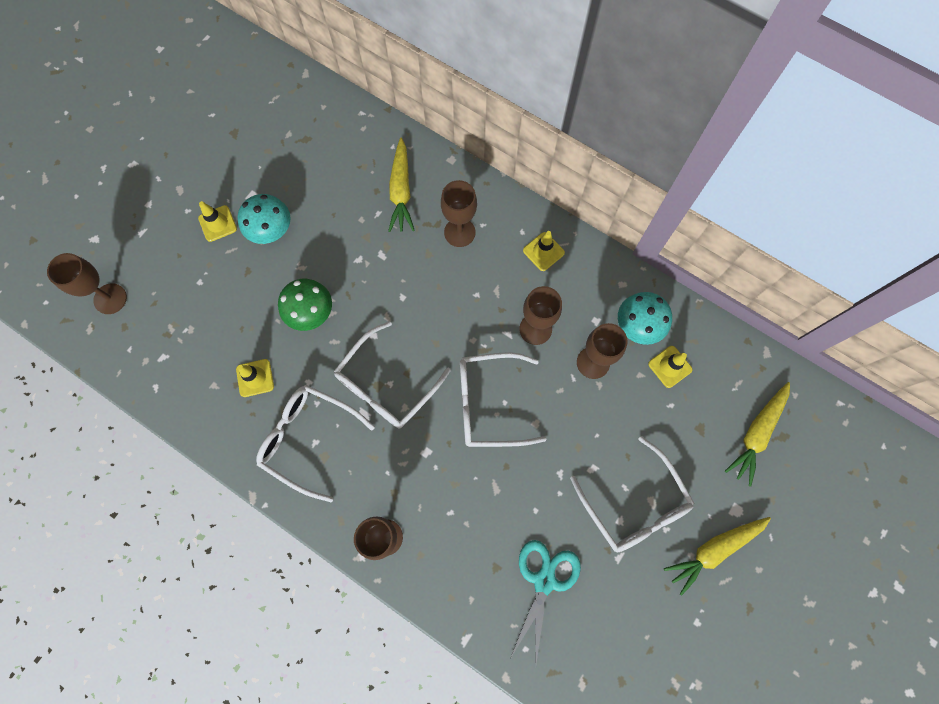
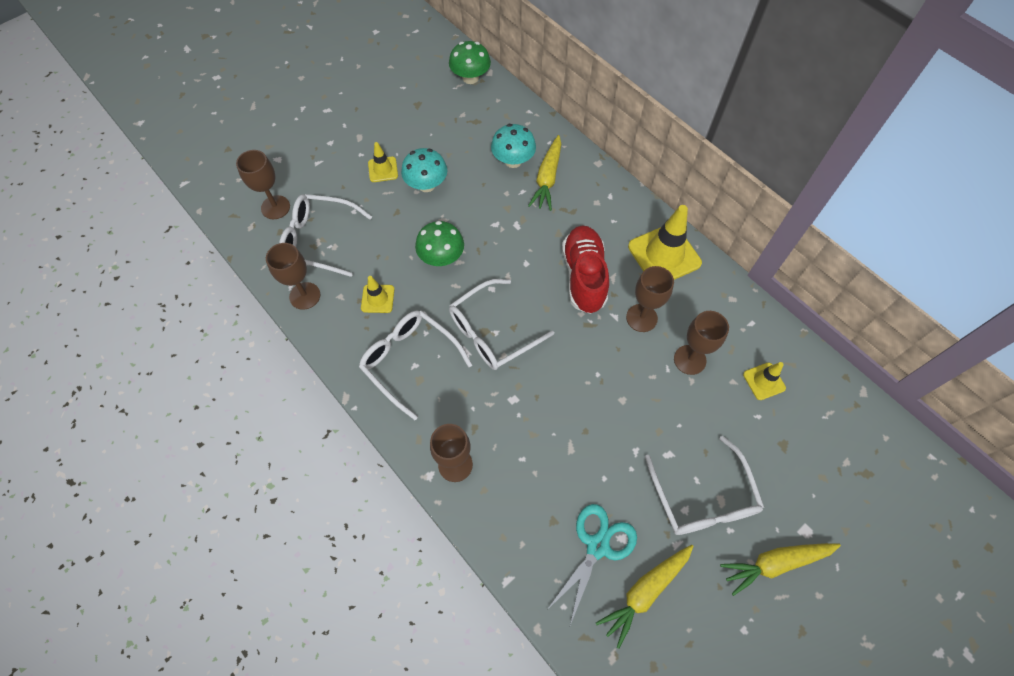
camera: 15 degrees right, 10 degrees down
brown goblet [441,180,477,247] -> brown goblet moved to [266,243,320,310]
white glasses [460,352,547,447] -> white glasses moved to [279,194,372,277]
yellow traffic cone [523,231,565,271] -> yellow traffic cone [628,205,702,280], size x1.91
turquoise mushroom [618,292,672,345] -> turquoise mushroom moved to [491,124,536,168]
yellow carrot [725,382,790,487] -> yellow carrot moved to [596,545,694,649]
none -> green mushroom [449,41,491,84]
none -> red shoe [562,226,609,314]

